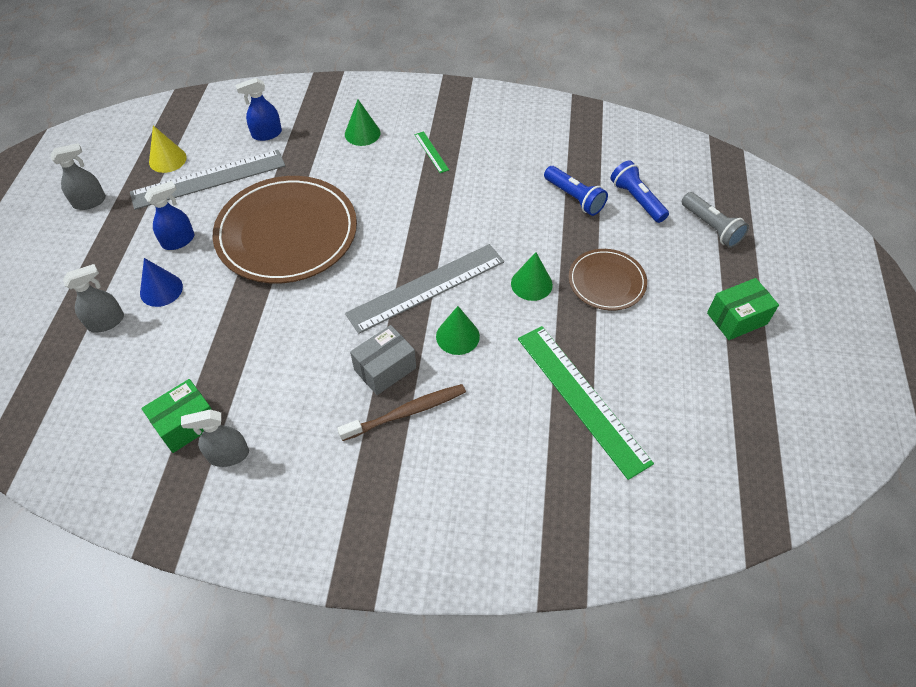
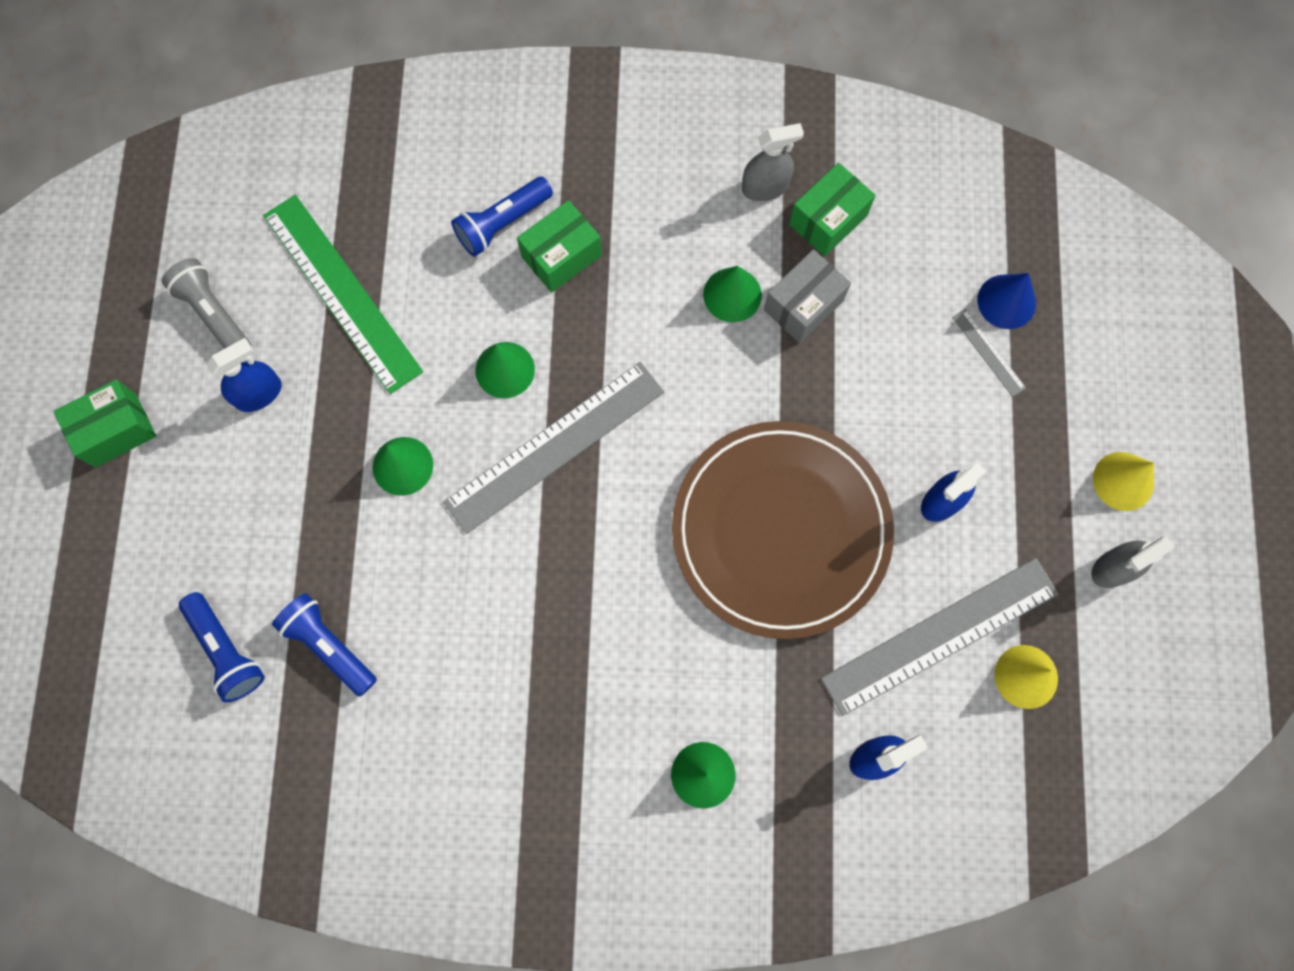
camera: 175 degrees right, 20 degrees up
grey spray bottle [63,264,124,333] -> grey ruler [952,309,1026,397]
blue cone [140,258,183,307] -> blue cone moved to [977,273,1036,329]
brown toothbrush [337,384,466,441] -> green box [517,200,602,292]
grey box [350,325,416,395] -> grey box moved to [764,249,851,343]
green ruler [414,131,449,173] -> none
brown plate [569,249,647,311] -> none
grey flashlight [682,192,749,248] -> grey flashlight moved to [162,258,251,349]
none -> blue spray bottle [207,338,282,412]
none -> blue flashlight [451,177,553,257]
none -> green cone [703,266,762,322]
none -> yellow cone [1093,452,1154,511]

